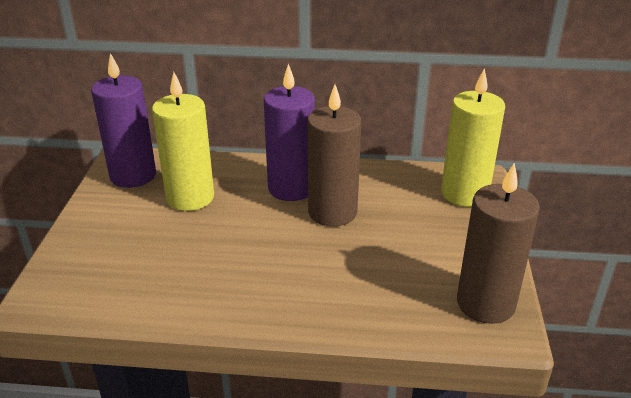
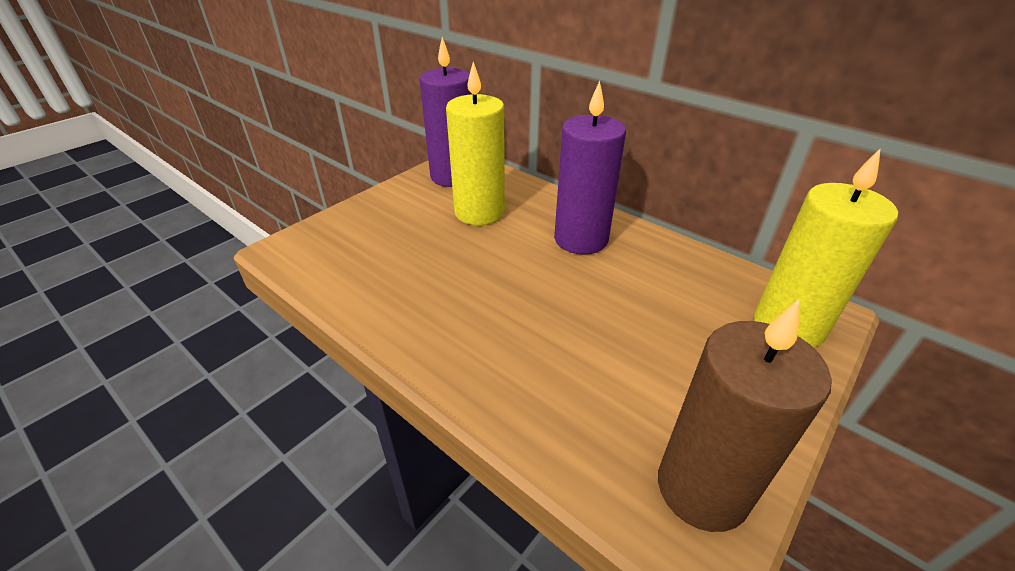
camera: 35 degrees right, 5 degrees up
brown candle [307,85,361,226] -> none

